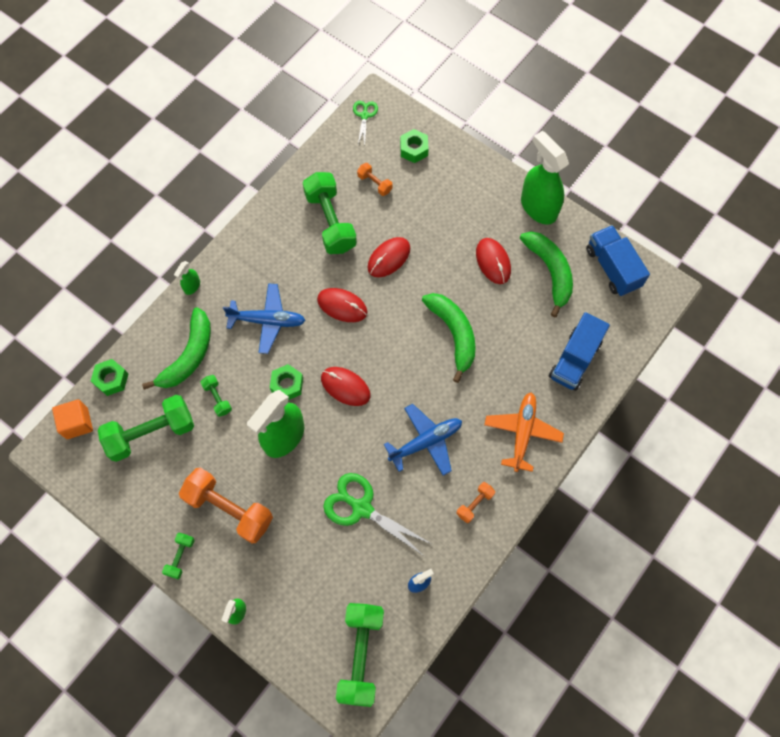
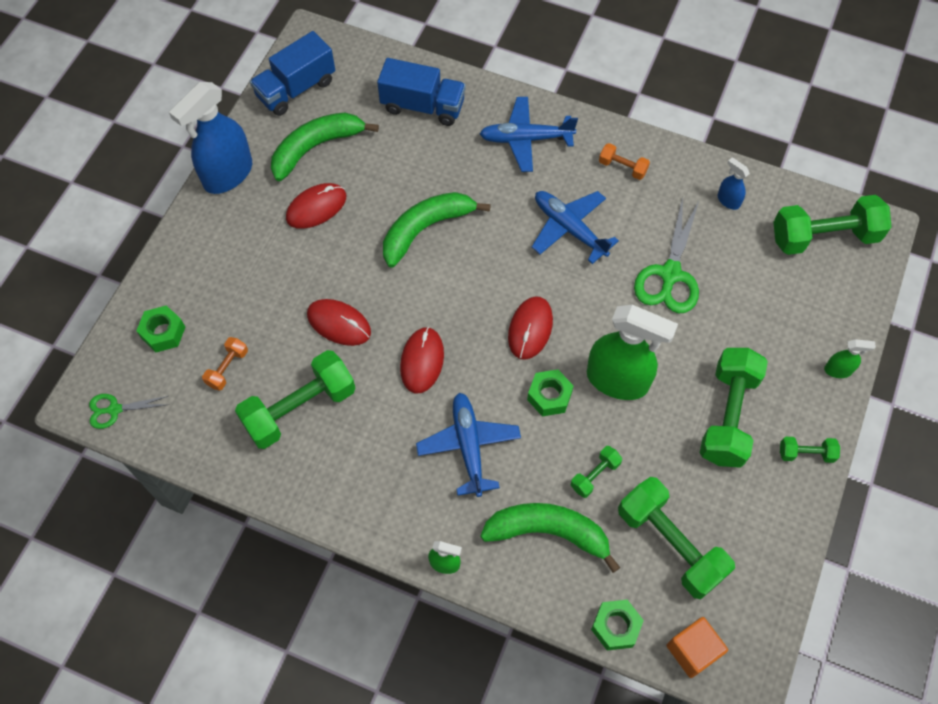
camera: 105 degrees left, 5 degrees down
orange dumbbell [179,467,273,543] -> green dumbbell [700,348,768,468]
orange plane [484,392,564,472] -> blue plane [480,97,578,172]
green spray bottle [521,131,569,225] -> blue spray bottle [169,82,252,194]

